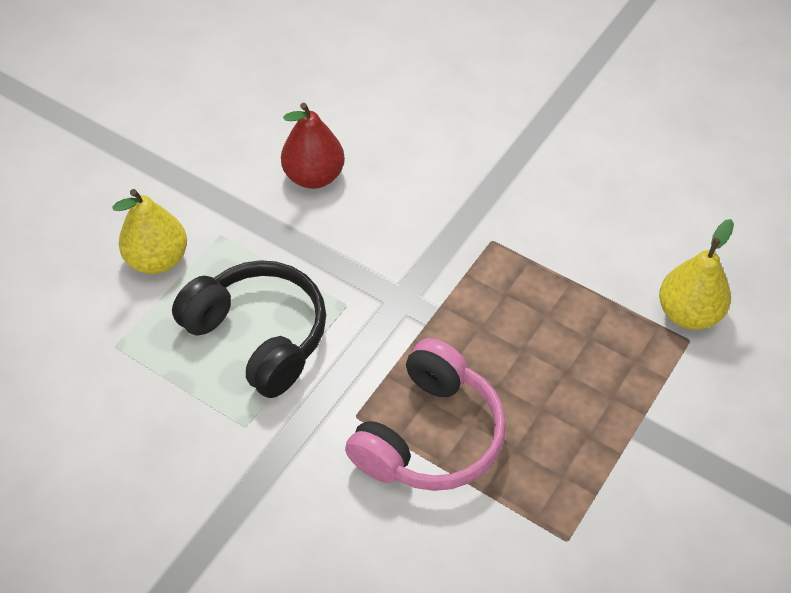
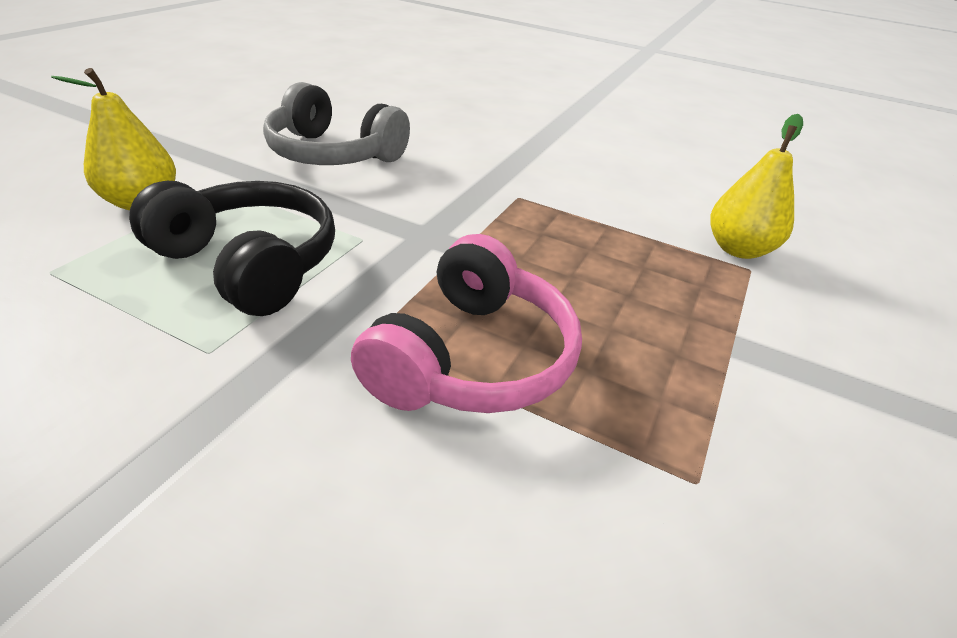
camera: 10 degrees left, 15 degrees down
red pear [281,103,345,189] -> grey headphones [263,82,410,165]

